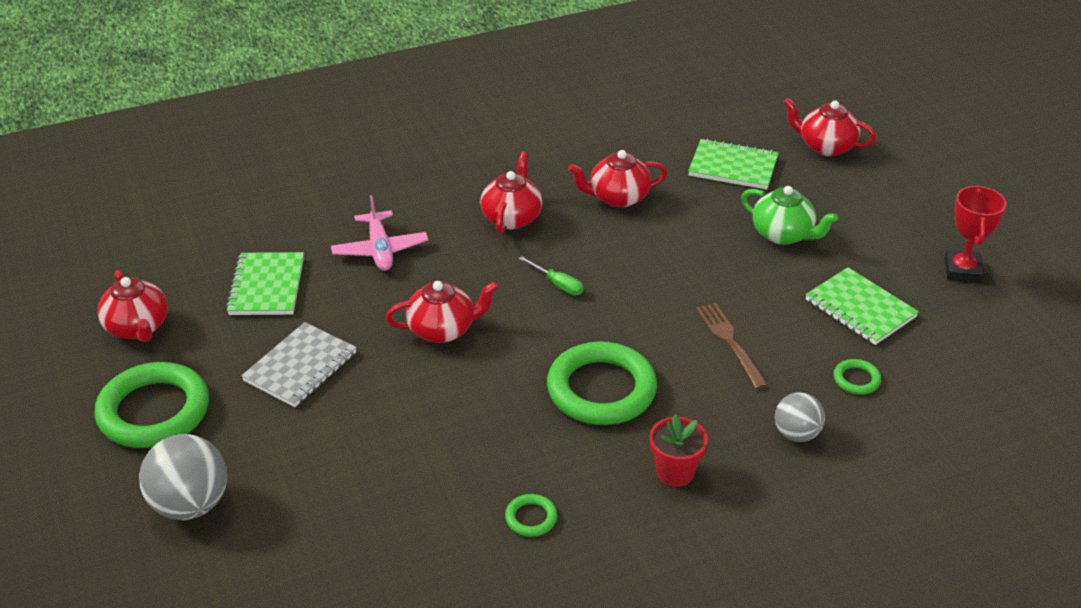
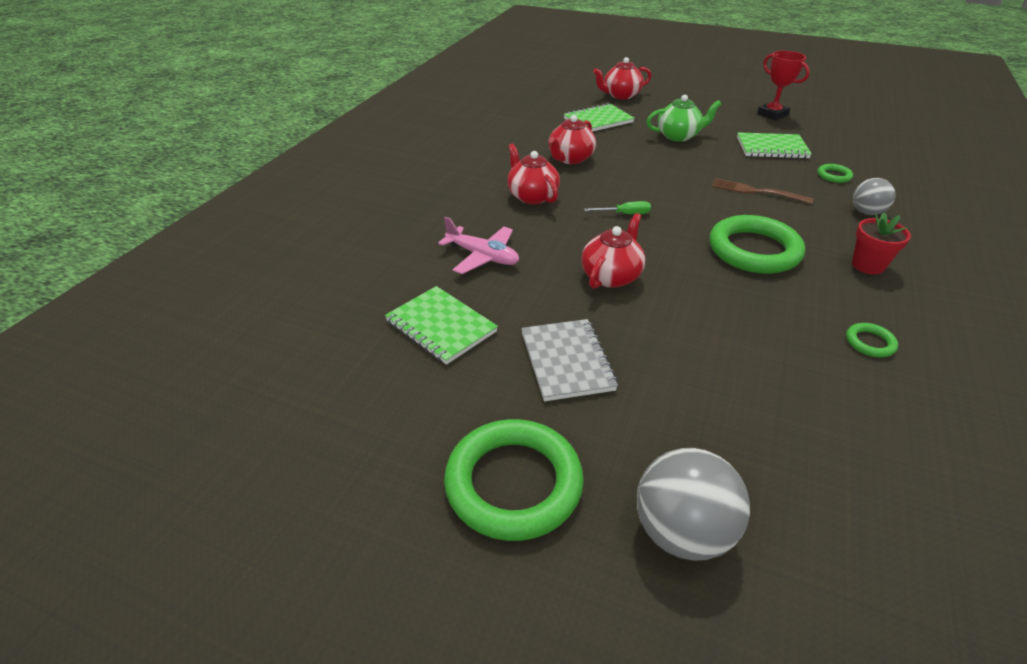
camera: 45 degrees left, 0 degrees up
red teapot [97,270,168,342] -> none

